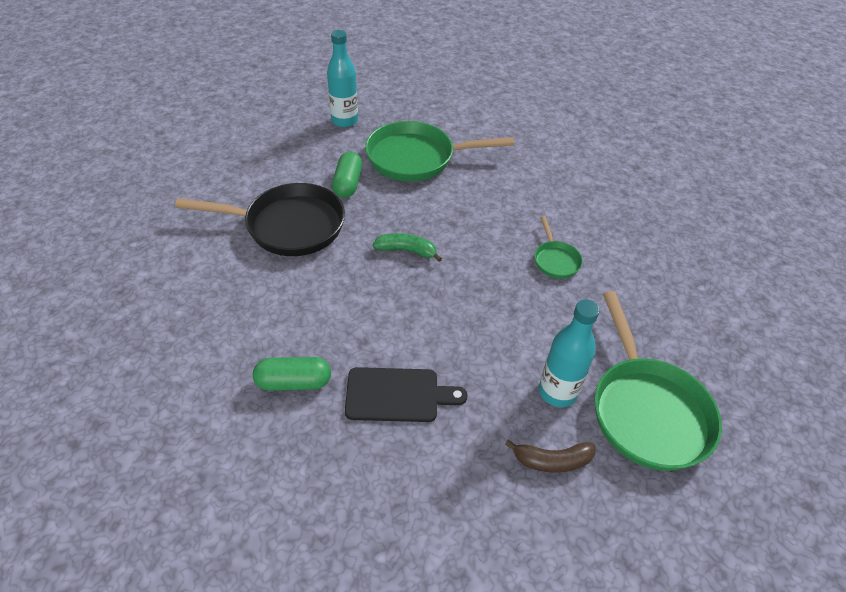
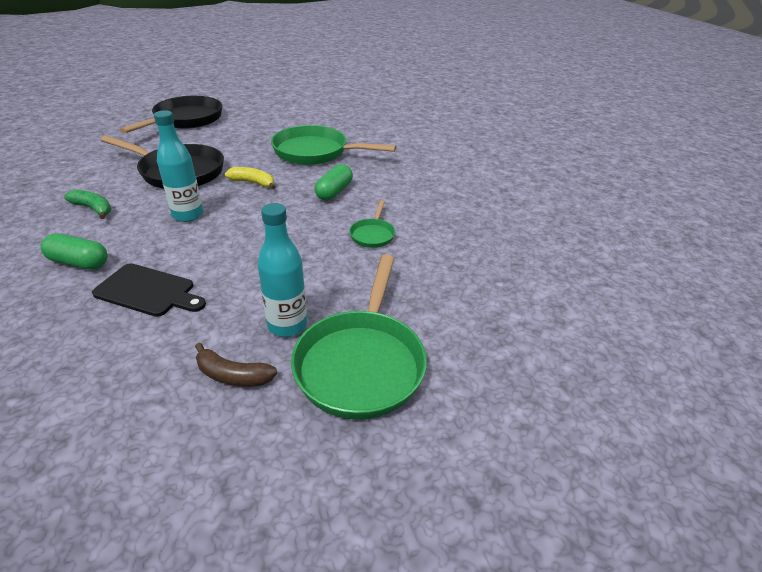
camera: 20 degrees right, 10 degrees down
turquoise bottle [327,30,358,127] -> turquoise bottle moved to [154,110,203,222]
green capsule [332,151,362,198] -> green capsule moved to [314,164,353,201]
green banana [373,233,442,262] -> green banana moved to [64,190,111,219]
none -> black pan [120,96,223,134]
none -> yellow banana [225,167,275,189]

